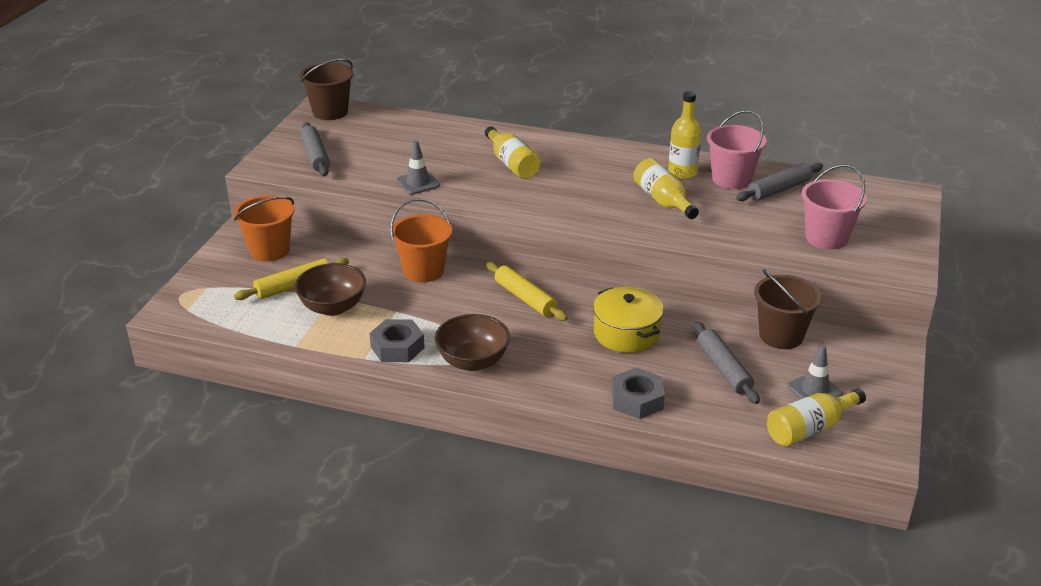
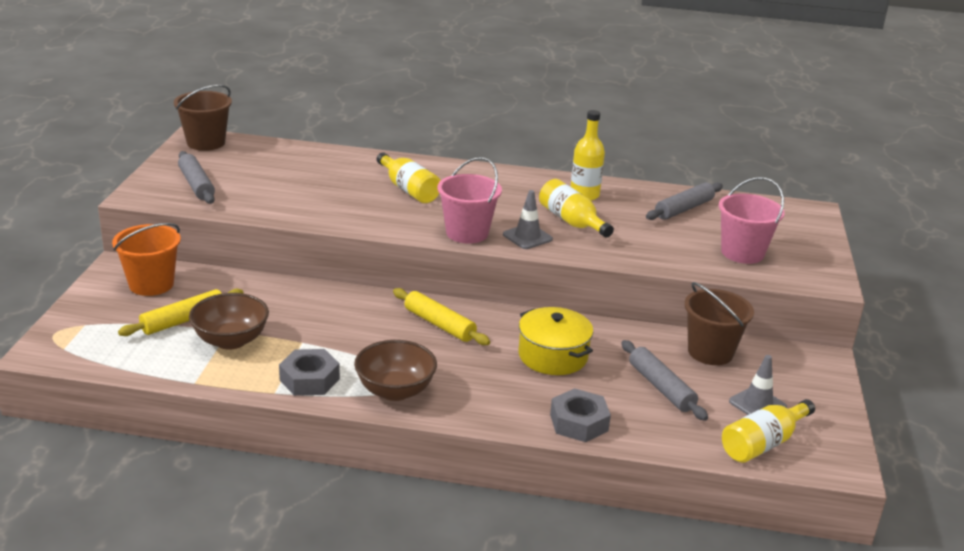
camera: 10 degrees left, 5 degrees down
orange bucket [390,198,452,283] -> none
grey traffic cone [396,140,440,195] -> grey traffic cone moved to [503,190,553,249]
pink bucket [707,110,766,189] -> pink bucket moved to [437,157,502,244]

